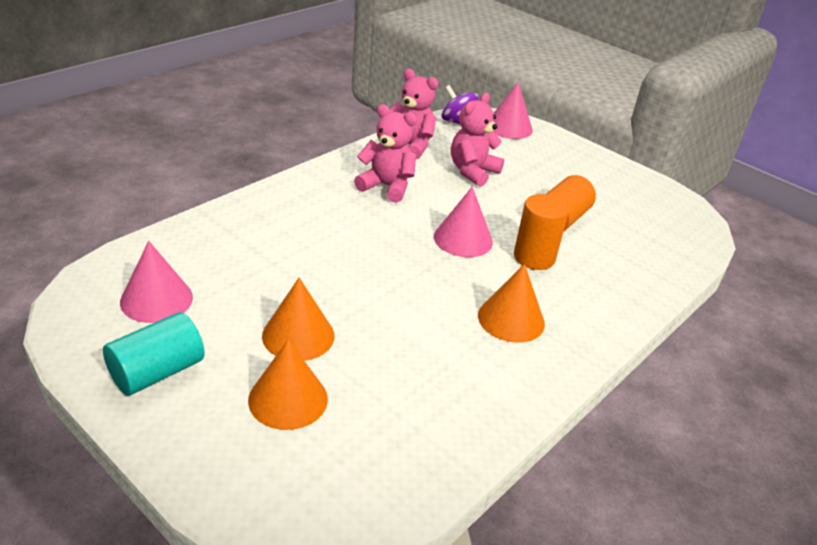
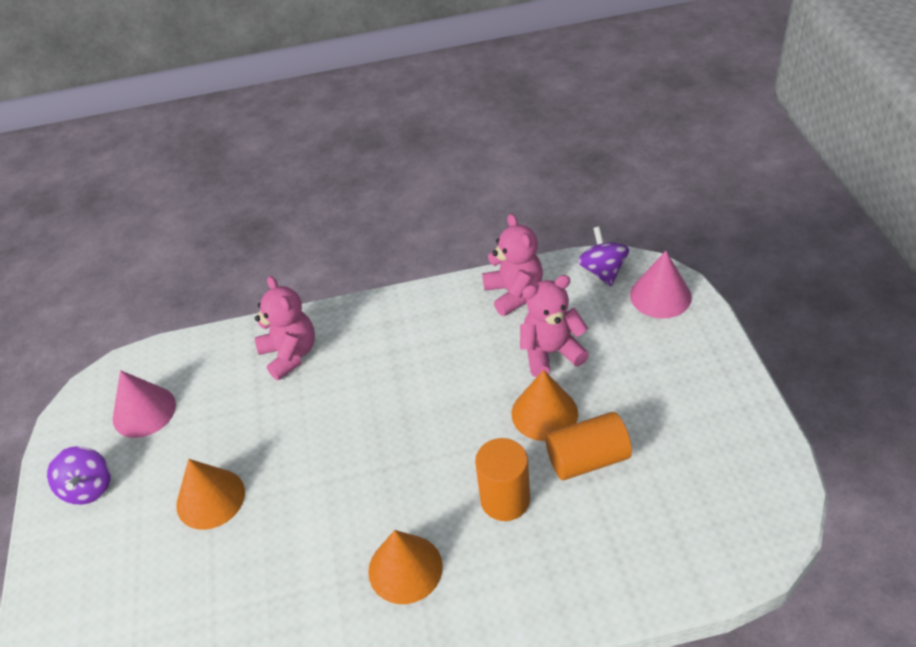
camera: 45 degrees right, 10 degrees up
turquoise cylinder [103,312,205,396] -> purple spinning top [47,446,111,505]
orange cone [248,339,328,430] -> orange cone moved to [512,370,578,441]
pink teddy bear [354,104,417,203] -> pink teddy bear moved to [255,276,315,381]
pink cone [434,187,493,257] -> none

